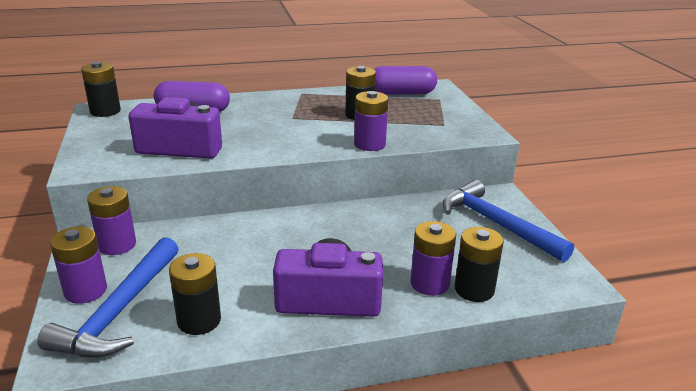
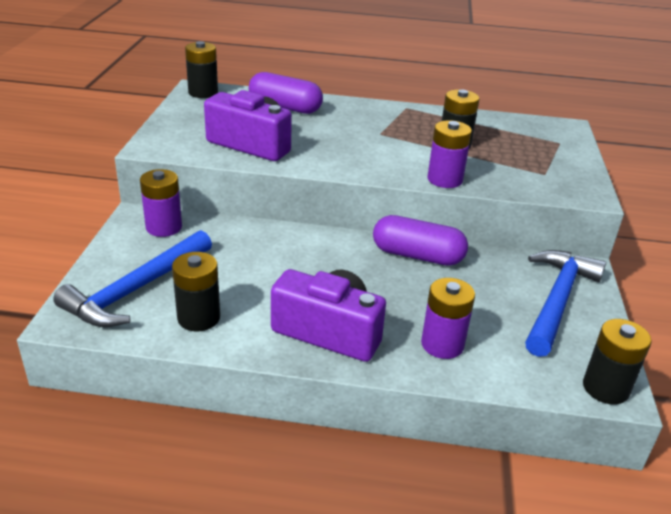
camera: 20 degrees right, 5 degrees up
purple battery [50,226,107,304] -> none
purple capsule [374,66,437,94] -> purple capsule moved to [373,215,468,266]
blue hammer [442,180,574,262] -> blue hammer turned 45 degrees clockwise [525,250,606,357]
black battery [455,227,504,302] -> black battery moved to [583,319,652,404]

